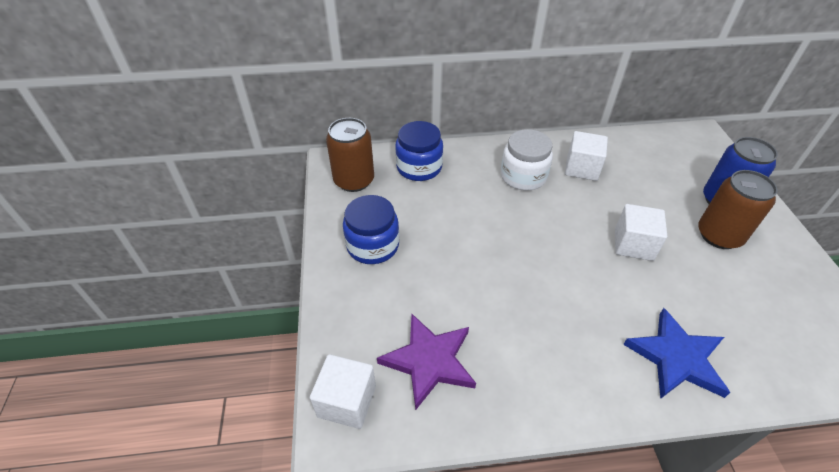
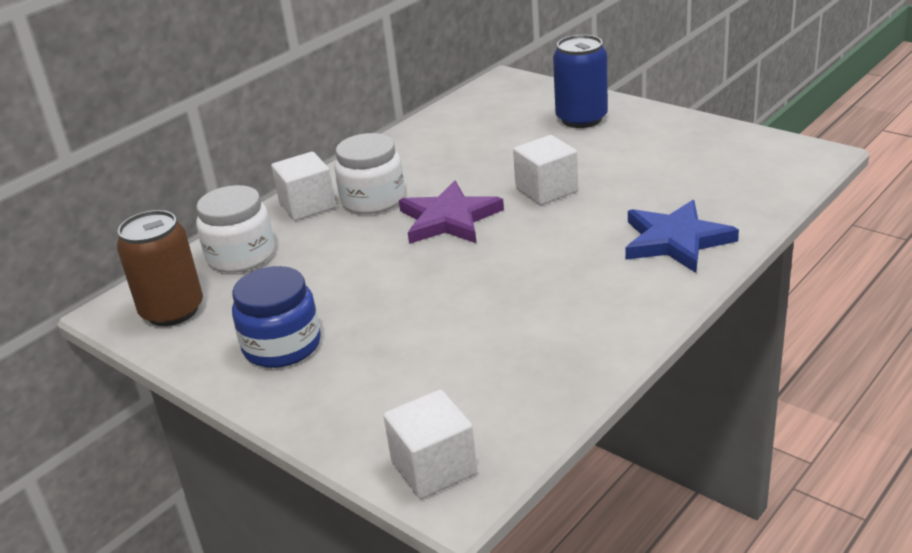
camera: 40 degrees left, 15 degrees down
purple star [377,314,476,410] -> purple star moved to [399,180,504,244]
blue jar [395,121,443,181] -> white jar [196,185,275,273]
white cube [565,131,608,181] -> white cube moved to [271,152,336,221]
brown can [698,170,778,249] -> none

